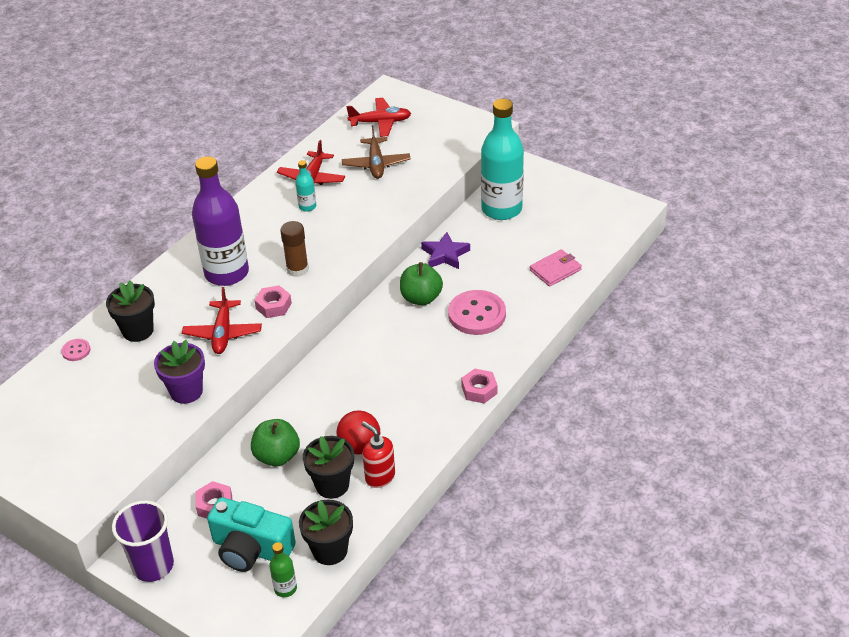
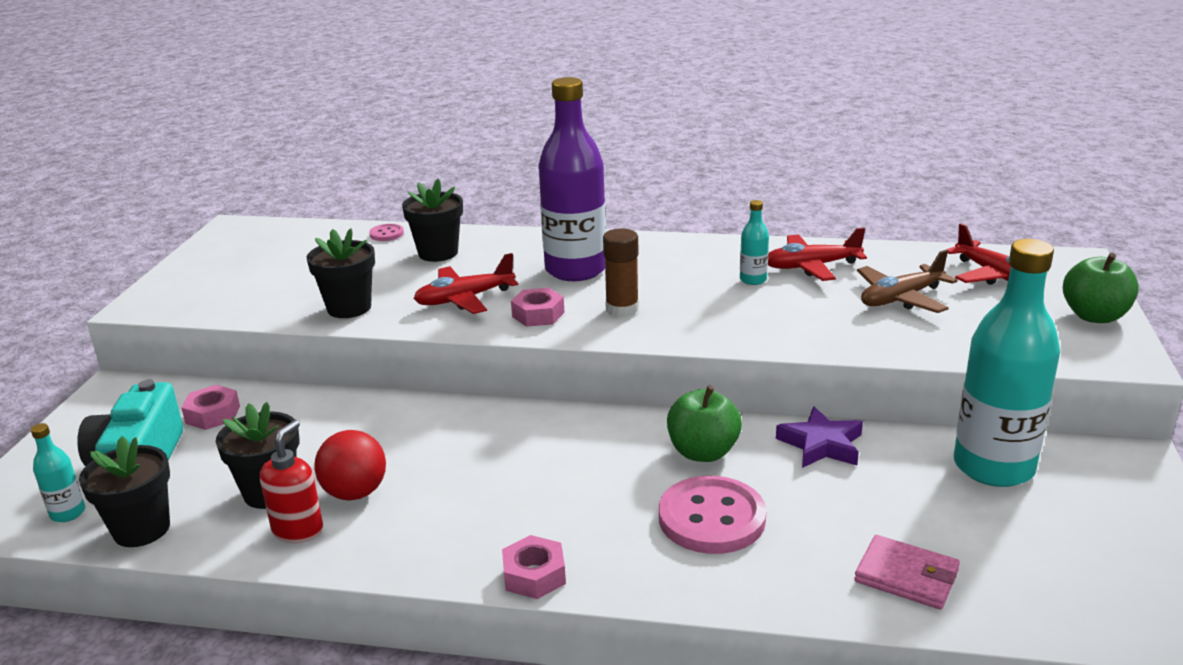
camera: 65 degrees right, 15 degrees down
purple cup [112,501,174,582] -> none
purple flower pot [154,340,205,404] -> black flower pot [307,228,375,318]
green apple [251,419,300,466] -> green apple moved to [1063,253,1139,323]
green bottle [269,542,297,597] -> turquoise bottle [31,423,85,522]

